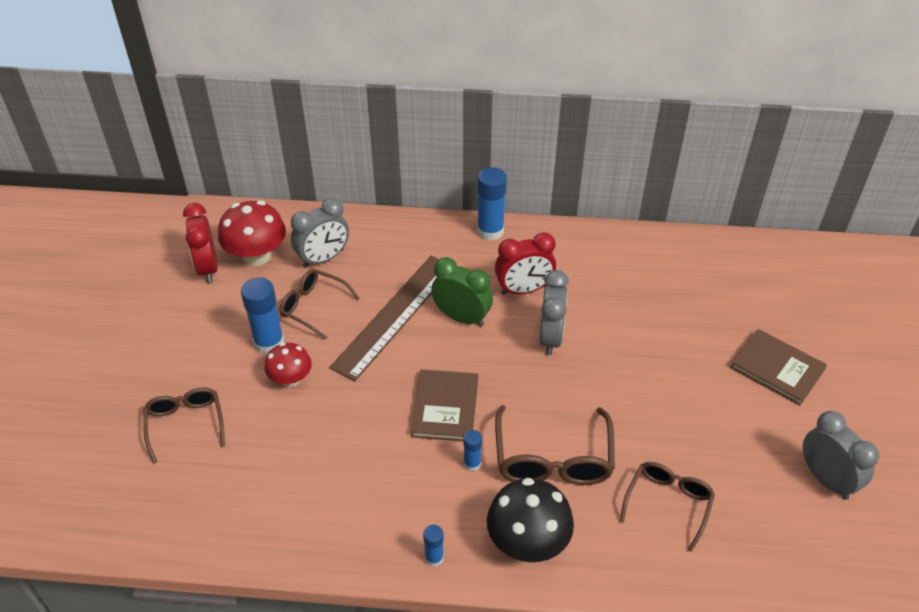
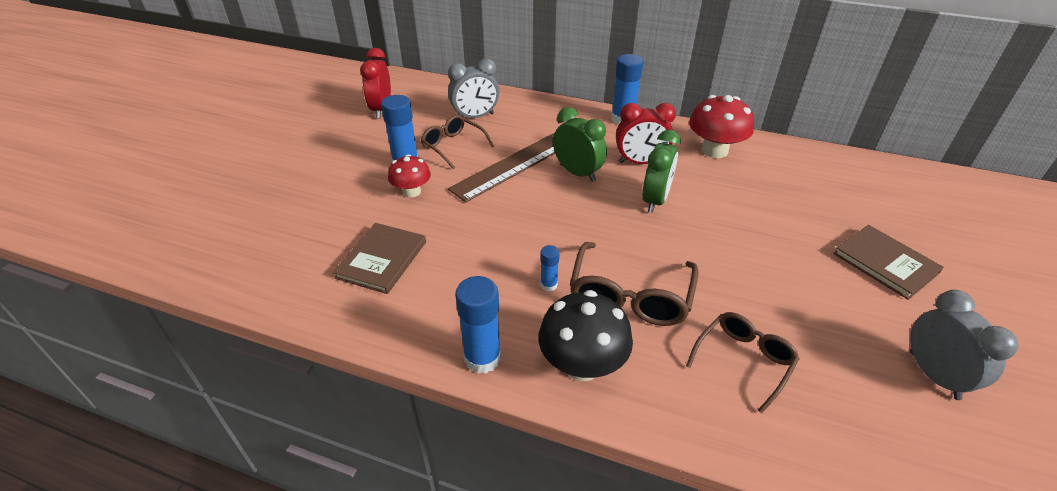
camera: 15 degrees right, 5 degrees down
brown glasses [143,387,225,463] -> none
red mushroom [218,200,286,266] -> red mushroom moved to [689,95,754,158]
brown book [411,369,478,441] -> brown book moved to [333,223,426,294]
blue glue stick [423,525,444,567] -> blue glue stick [455,276,501,374], size x1.89
grey clock [539,270,569,355] -> green clock [642,130,681,213]

